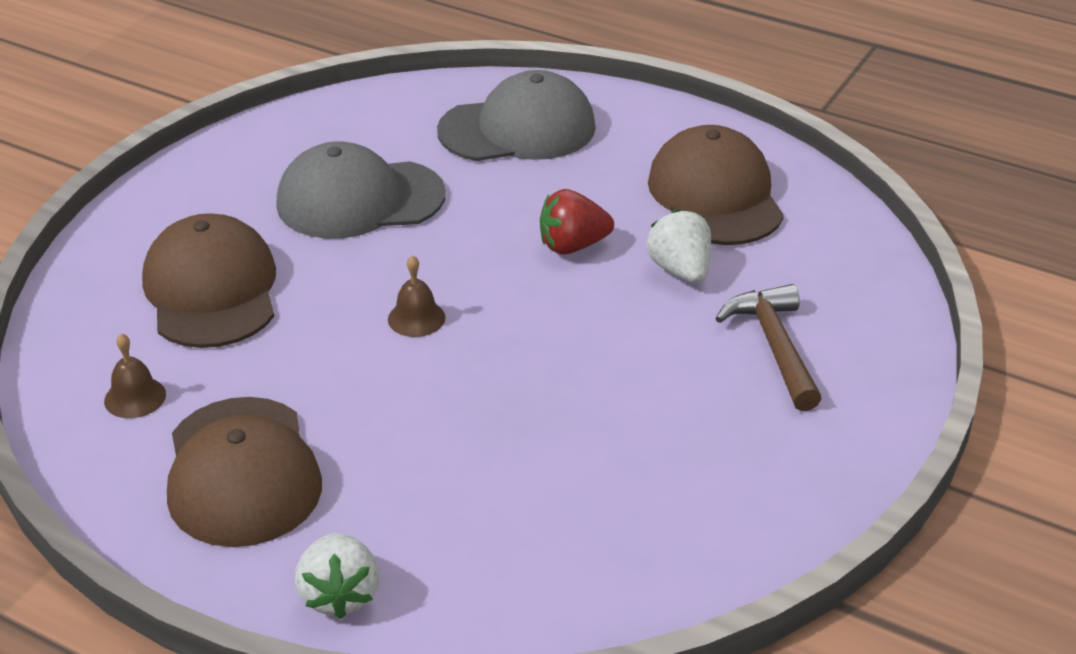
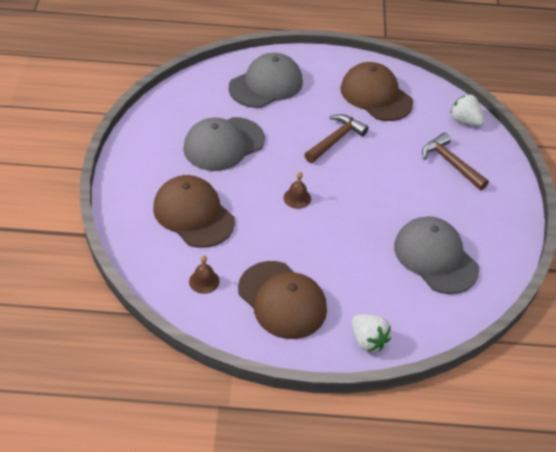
camera: 30 degrees left, 10 degrees up
red strawberry [540,189,614,255] -> brown hammer [304,114,369,163]
white strawberry [647,209,711,283] -> white strawberry moved to [450,94,485,126]
none -> grey cap [394,216,479,294]

